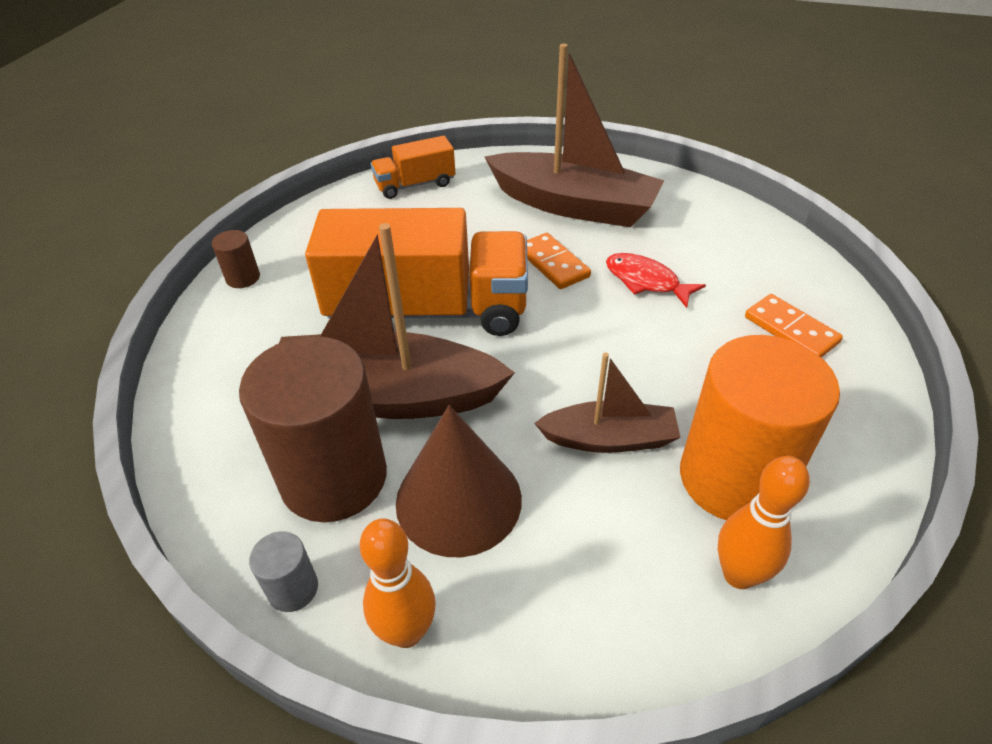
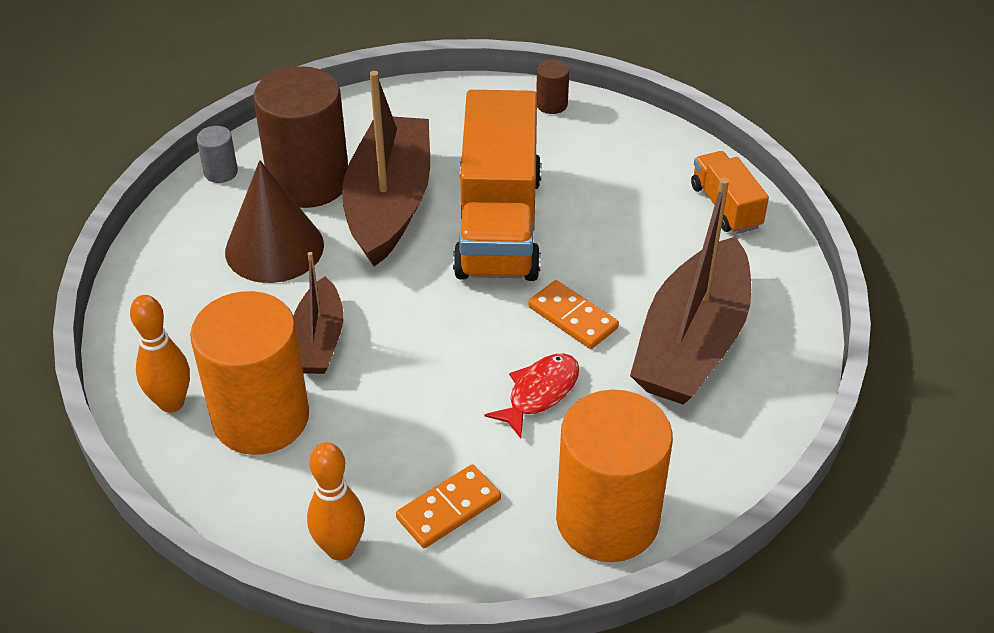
camera: 90 degrees right, 0 degrees up
orange bowling pin [360,519,436,648] -> orange bowling pin moved to [307,442,365,561]
orange domino [527,233,591,289] -> orange domino turned 75 degrees clockwise [528,280,619,349]
none -> orange cylinder [556,390,673,562]

